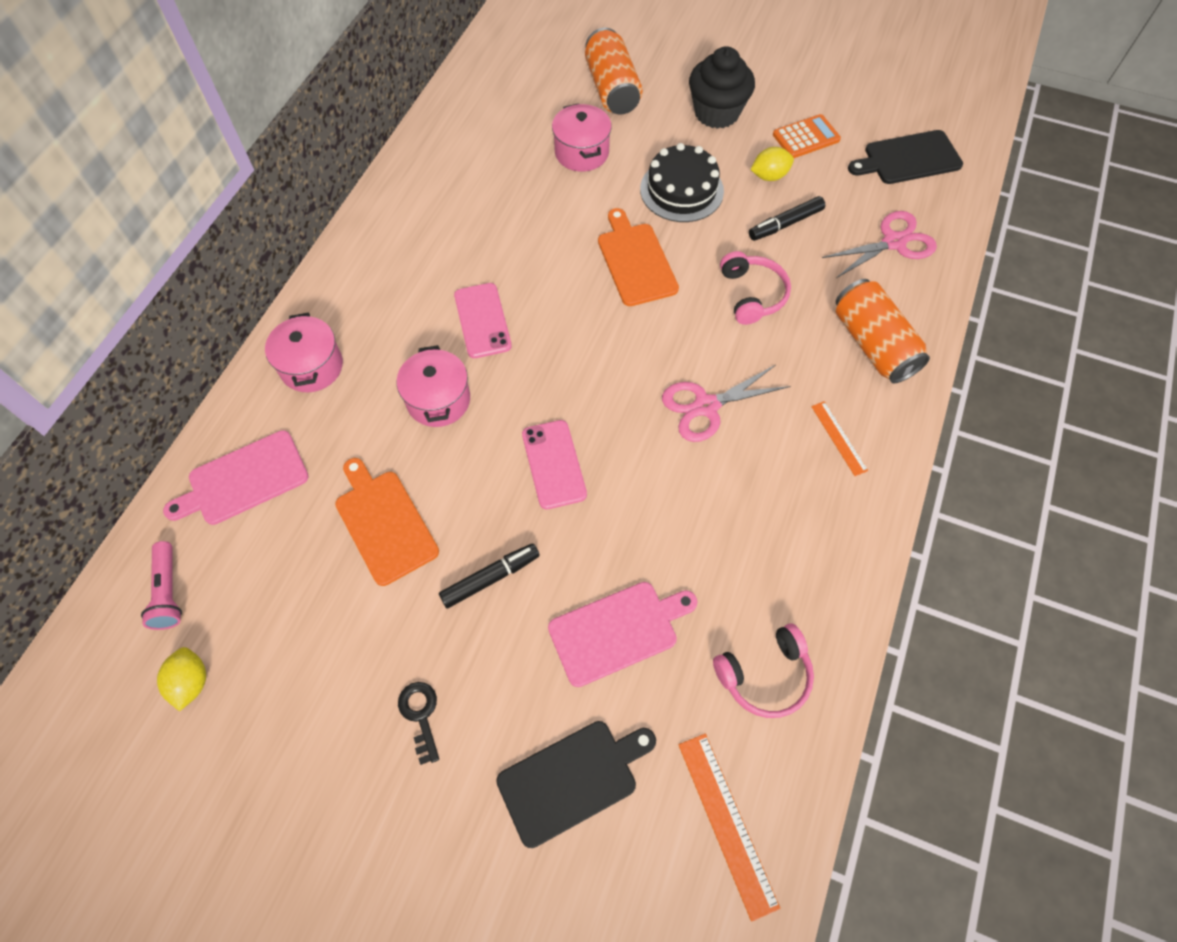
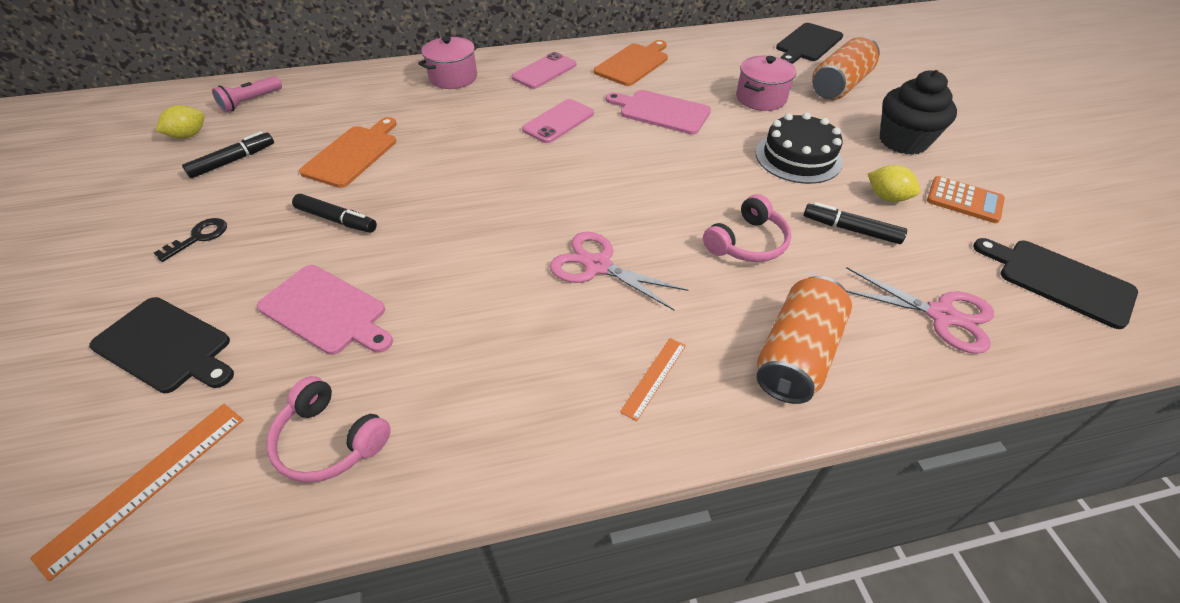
camera: 55 degrees right, 15 degrees down
pink cutting board [163,430,309,525] -> pink cutting board moved to [606,90,711,134]
pink pot [397,345,470,427] -> none
pink phone [522,420,587,509] -> pink phone moved to [511,52,576,89]
orange cutting board [598,208,679,306] -> orange cutting board moved to [594,40,668,86]
none -> black marker [182,131,274,178]
none -> black cutting board [776,23,843,64]

